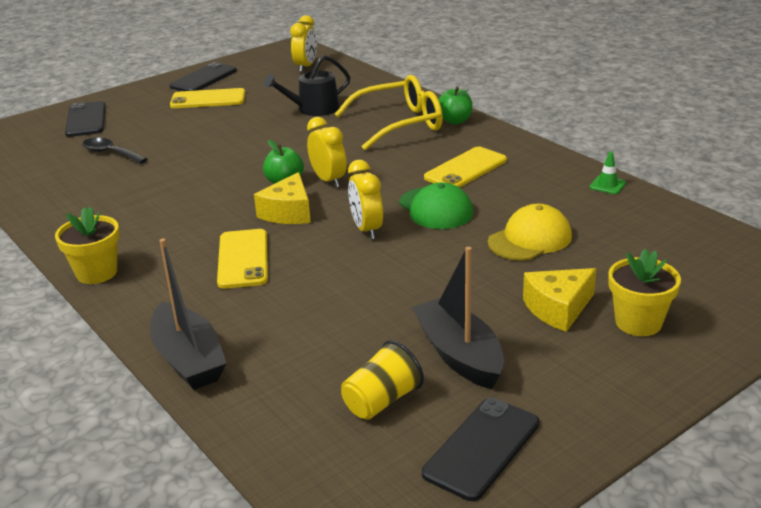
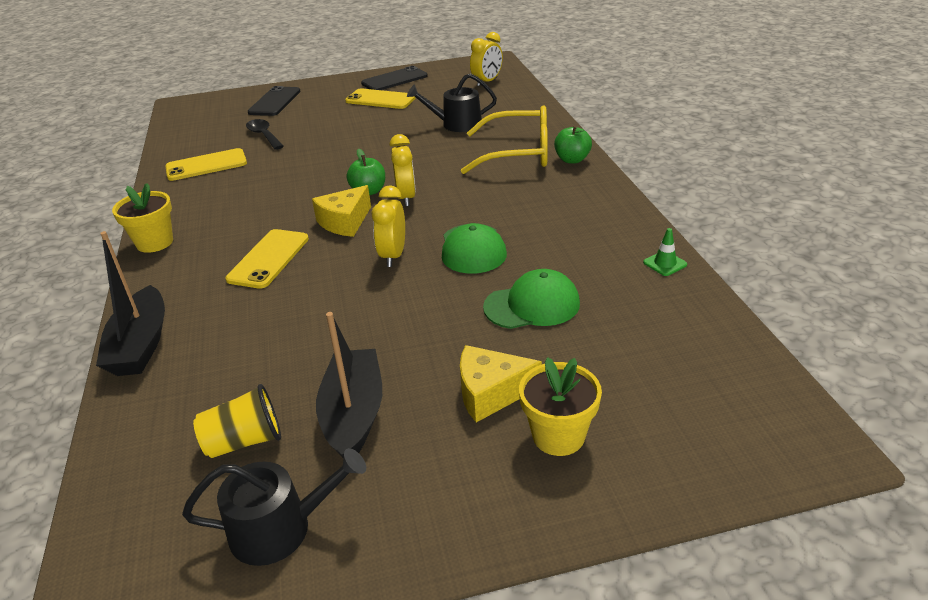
camera: 25 degrees right, 5 degrees up
black phone [422,398,539,501] -> black watering can [182,448,366,566]
yellow phone [424,147,507,188] -> yellow phone moved to [166,148,247,181]
yellow cap [488,204,572,261] -> green cap [483,269,580,329]

